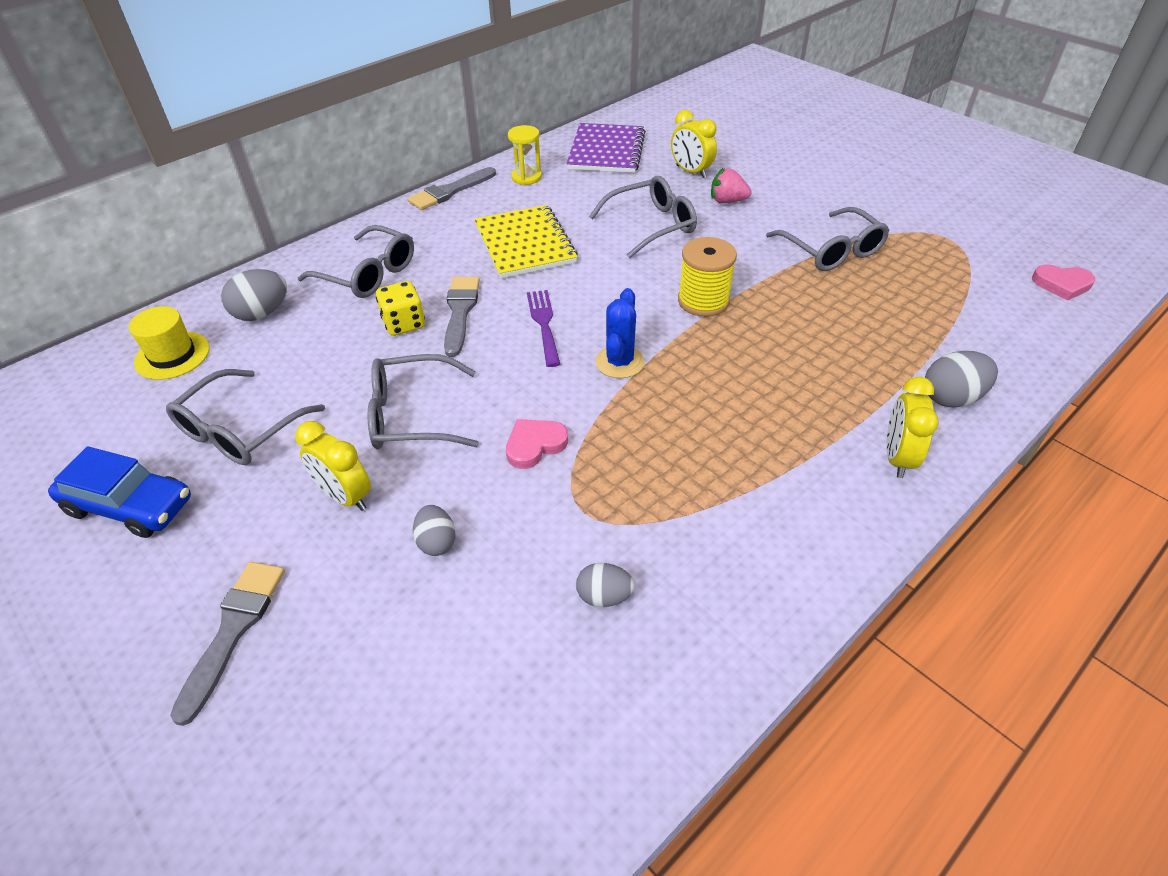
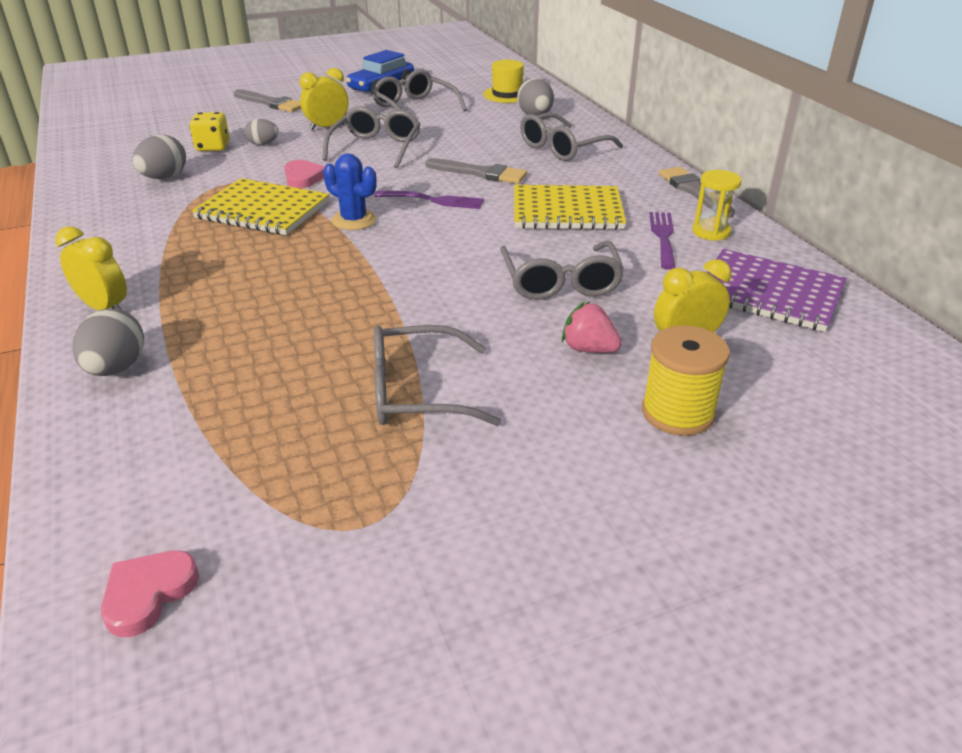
camera: 110 degrees right, 10 degrees down
yellow dice [376,281,425,336] -> yellow dice moved to [189,112,230,151]
grey egg [576,563,635,607] -> grey egg [132,135,186,179], size x1.53
yellow spool [678,237,737,317] -> yellow spool moved to [642,326,730,436]
pink strawberry [711,168,751,203] -> pink strawberry turned 90 degrees counterclockwise [562,302,622,353]
none -> yellow notebook [192,178,330,235]
none -> purple fork [649,212,676,270]

